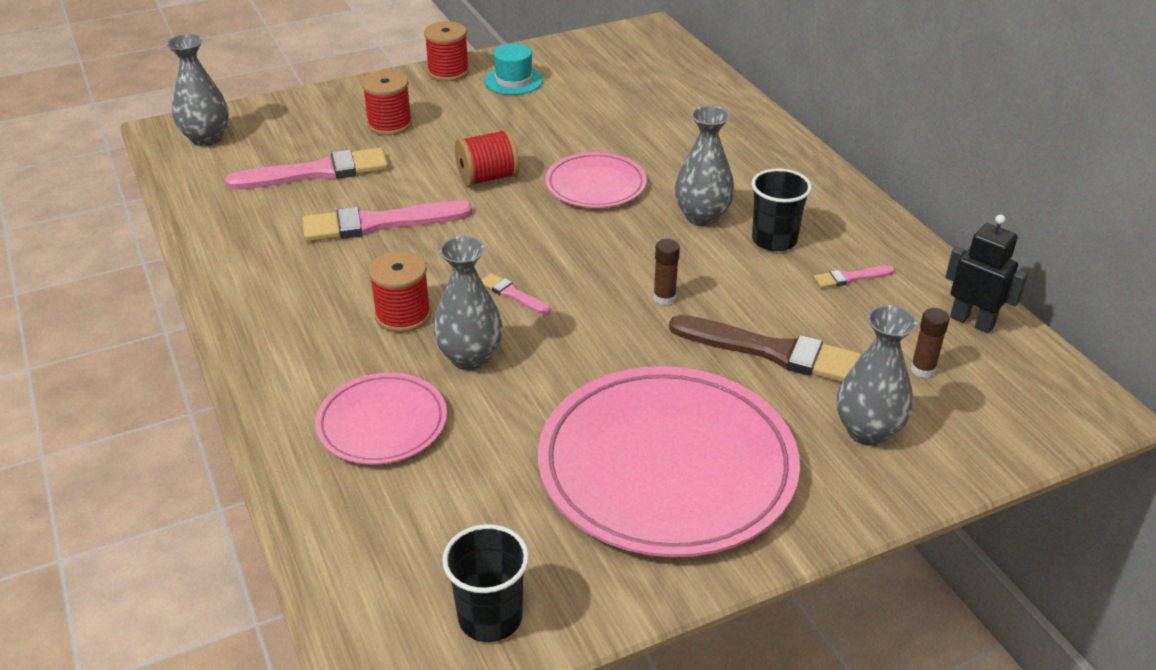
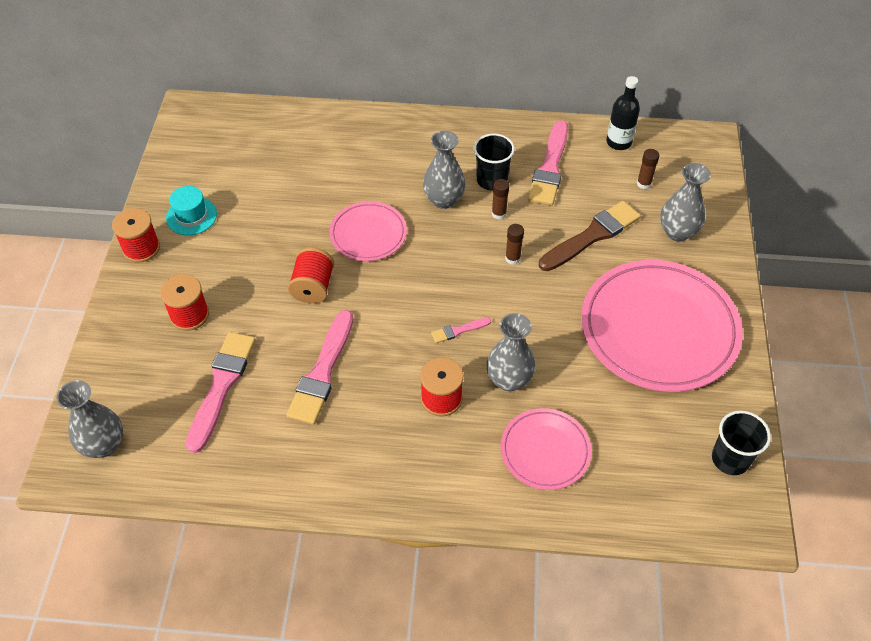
camera: 60 degrees left, 15 degrees up
pink brush [814,266,895,288] -> pink brush [528,120,568,206], size x2.13
black robot [945,215,1028,334] -> black bottle [606,76,640,150]
none -> brown glue stick [492,179,509,220]

